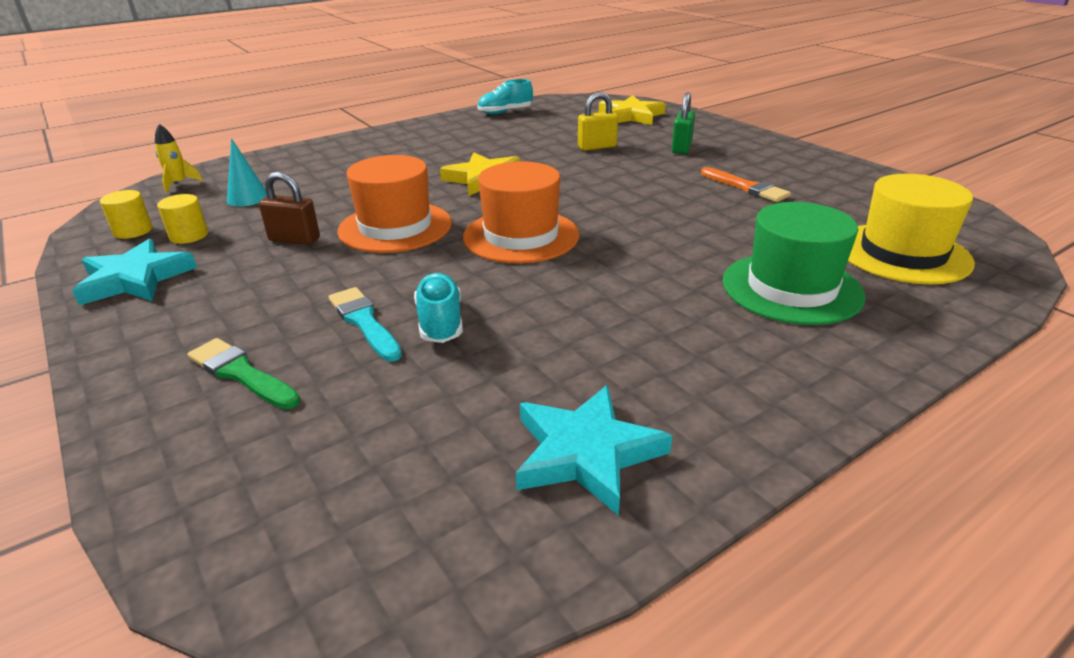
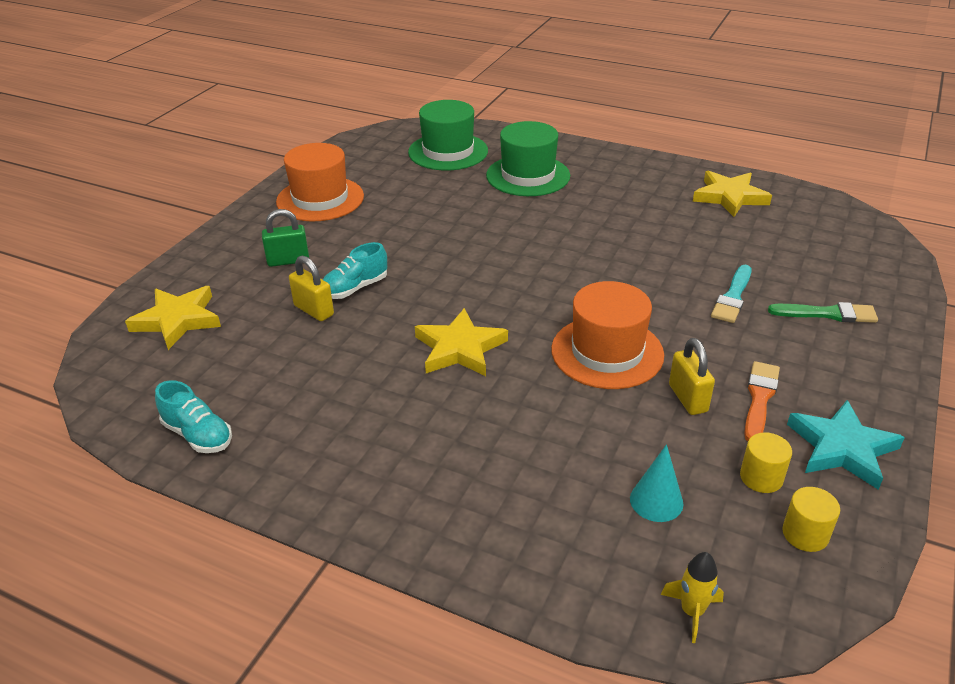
camera: 120 degrees left, 5 degrees up
green brush [187,338,300,409] -> green brush turned 90 degrees counterclockwise [768,302,878,323]
brown padlock [259,172,320,245] -> yellow padlock [669,338,715,415]
turquoise shoe [414,273,463,343] -> turquoise shoe moved to [323,242,387,299]
orange hat [463,161,579,263] -> orange hat moved to [276,143,364,221]
turquoise star [516,385,672,516] -> yellow star [693,171,772,217]
orange brush [701,167,791,202] -> orange brush moved to [744,361,780,441]
yellow hat [848,174,975,285] -> green hat [408,100,488,170]

